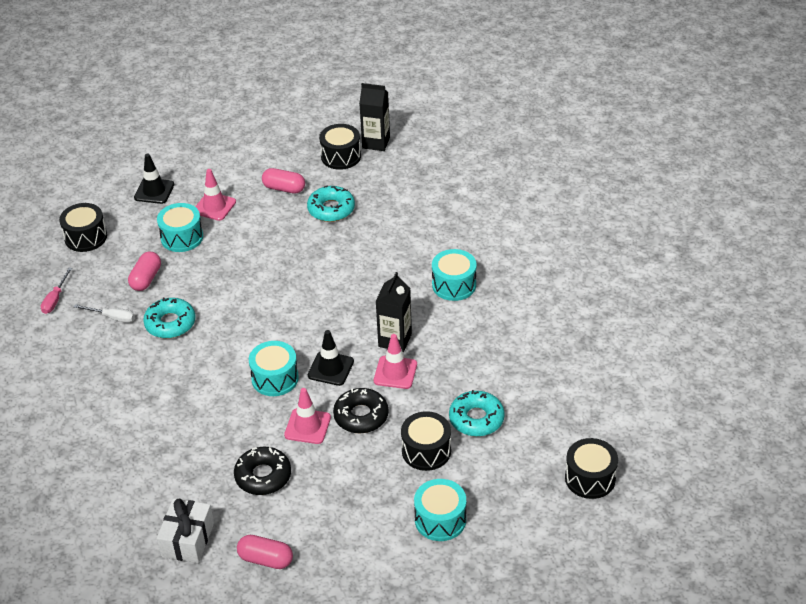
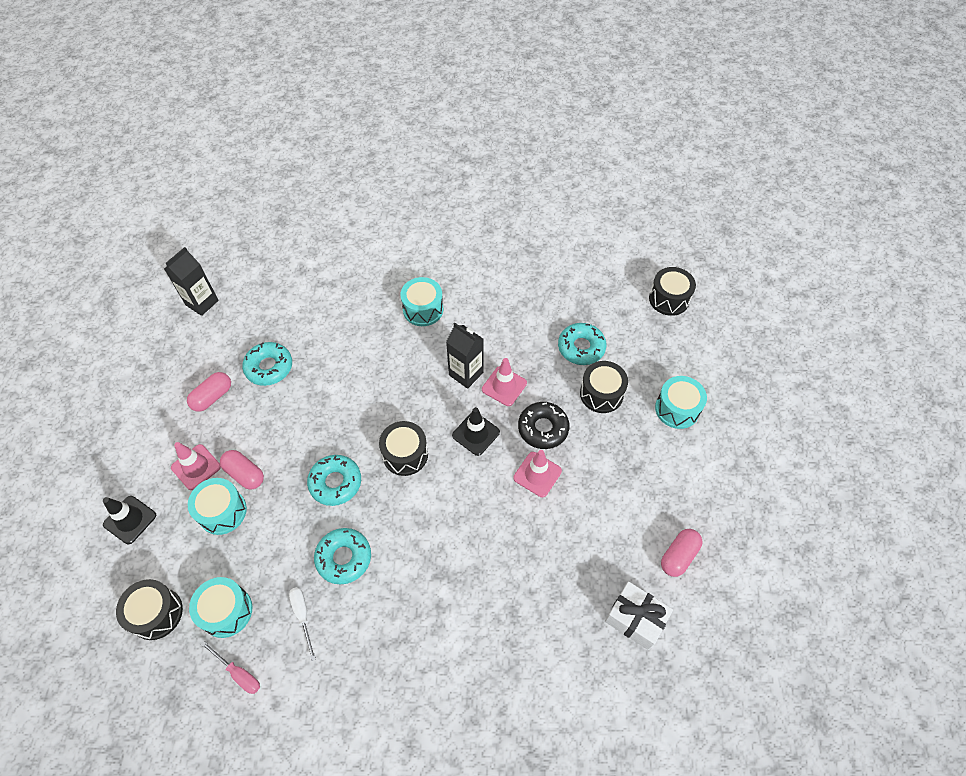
camera: 70 degrees left, 15 degrees up
white screwdriver [74,304,135,323] -> white screwdriver turned 60 degrees counterclockwise [289,587,316,661]
pink capsule [128,251,161,291] -> pink capsule moved to [220,450,264,489]
black donut [234,447,291,495] -> none
turquoise drum [249,341,299,396] -> turquoise drum moved to [189,577,252,638]
black drum [319,124,361,170] -> black drum moved to [379,421,428,476]
none -> turquoise donut [307,455,361,506]

